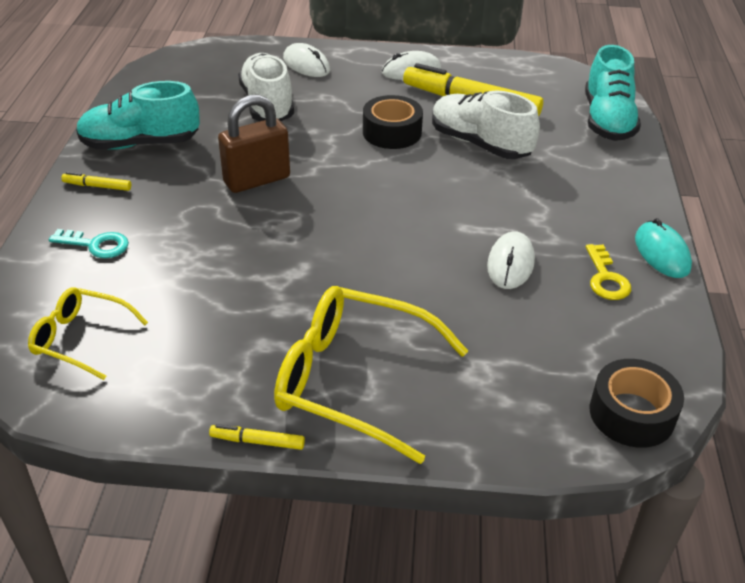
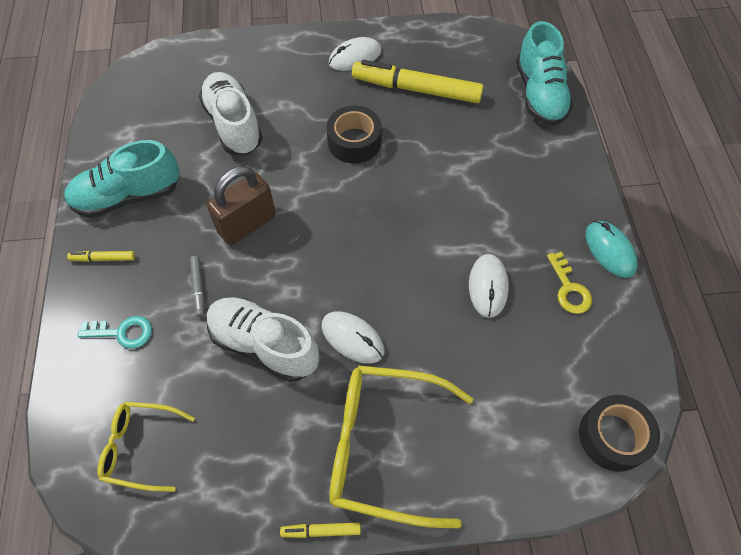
camera: 10 degrees left, 20 degrees up
white mouse [283,43,330,77] -> white mouse moved to [322,311,384,364]
white shoe [432,91,540,159] -> white shoe moved to [207,297,319,382]
none -> grey marker [190,256,205,317]

